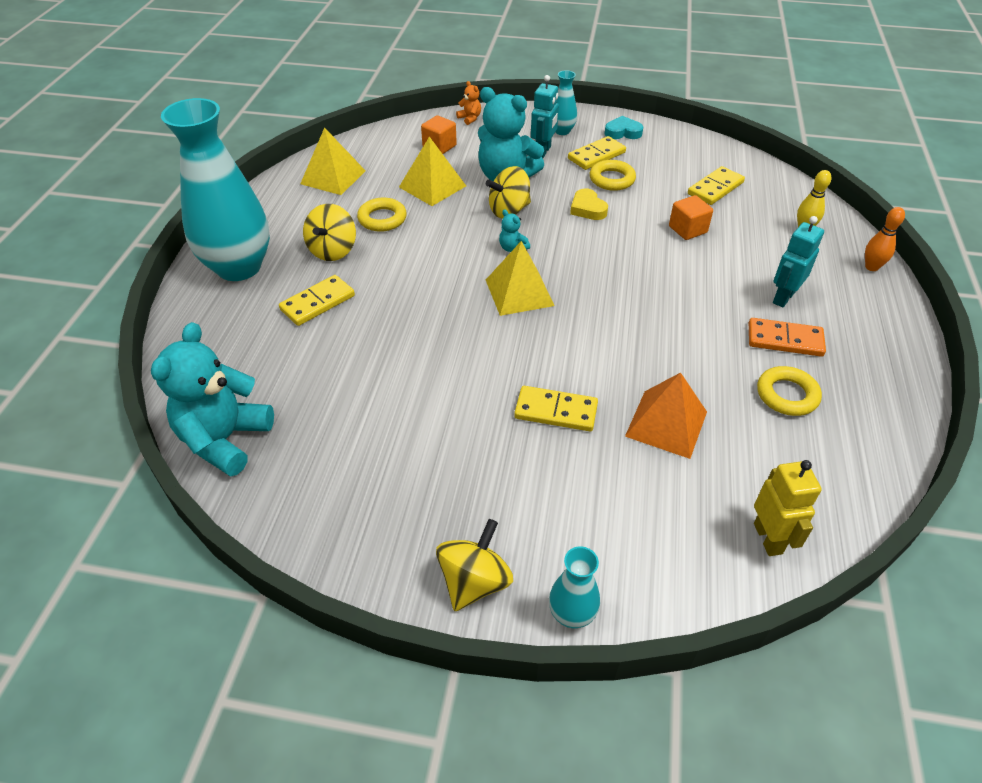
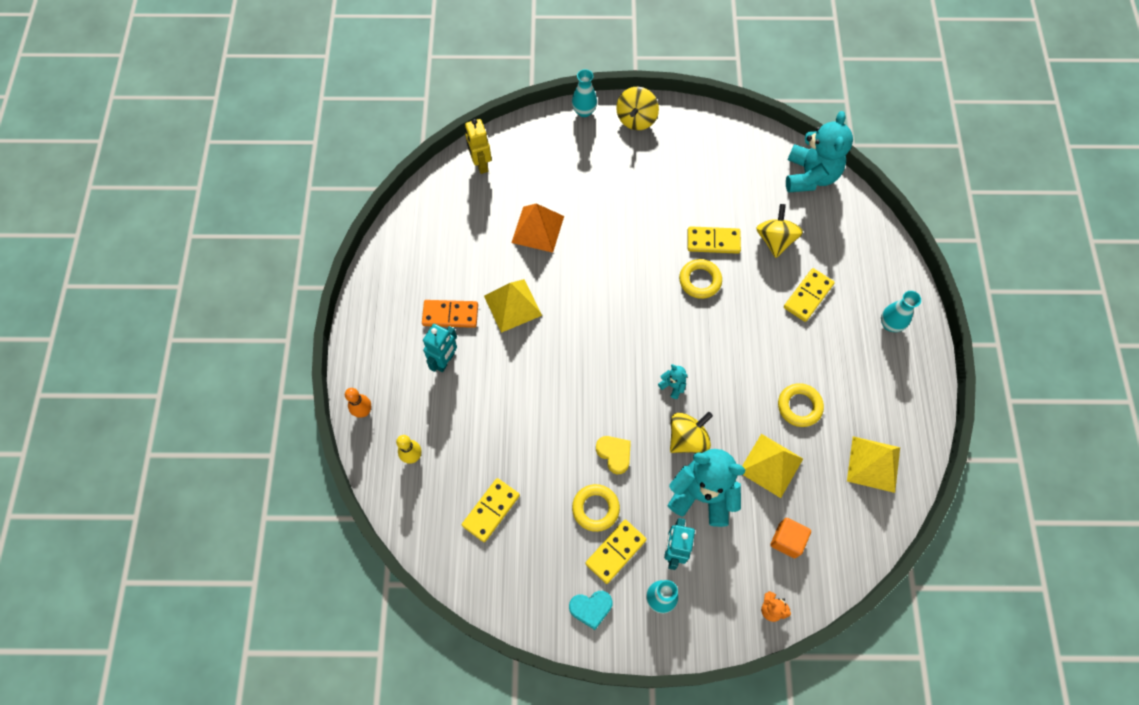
camera: 170 degrees right, 20 degrees up
turquoise vase [161,98,270,281] -> turquoise vase [881,291,921,332], size x0.43
yellow spinning top [303,204,356,261] -> yellow spinning top moved to [756,204,803,258]
yellow pyramid [486,241,555,316] -> yellow pyramid moved to [484,279,542,333]
yellow domino [514,386,598,431] -> yellow domino moved to [688,226,741,254]
orange cube [669,195,713,240] -> none
yellow ring [757,366,822,416] -> yellow ring moved to [679,259,722,299]

